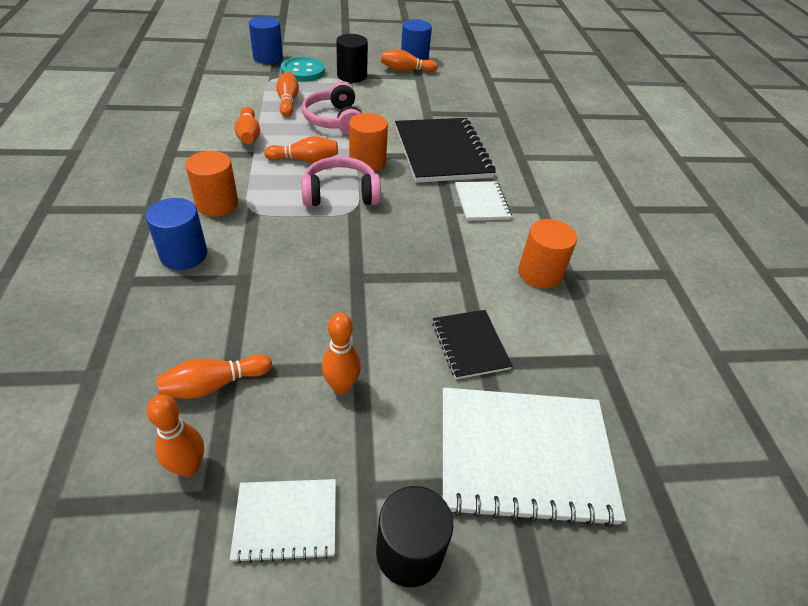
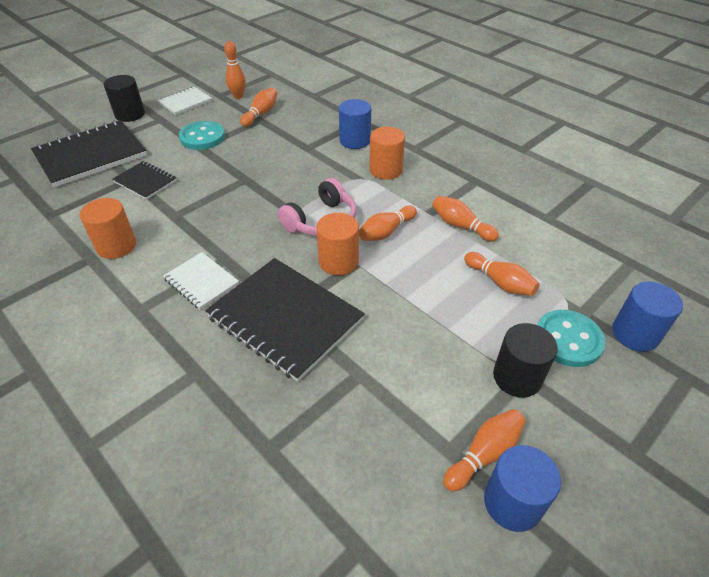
camera: 145 degrees right, 0 degrees up
pink headphones [302,82,361,135] -> none
orange bowling pin [322,313,361,394] -> turquoise button [179,121,225,150]
white notebook [443,388,626,528] -> black notebook [31,120,147,187]

